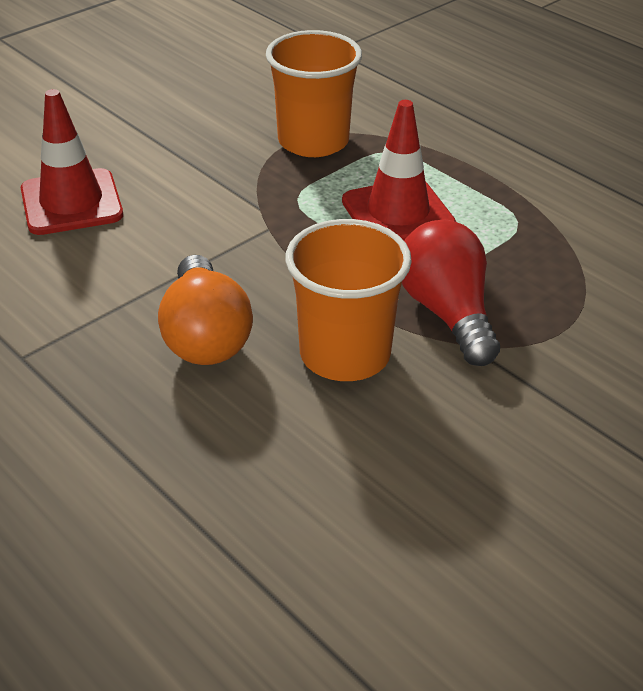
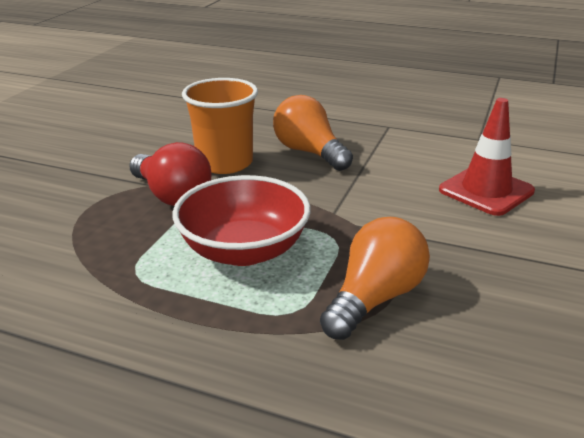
camera: 155 degrees right, 10 degrees down
orange cup [266,30,362,157] -> orange light bulb [320,217,430,340]
red traffic cone [342,100,456,240] -> red bowl [173,175,311,266]

